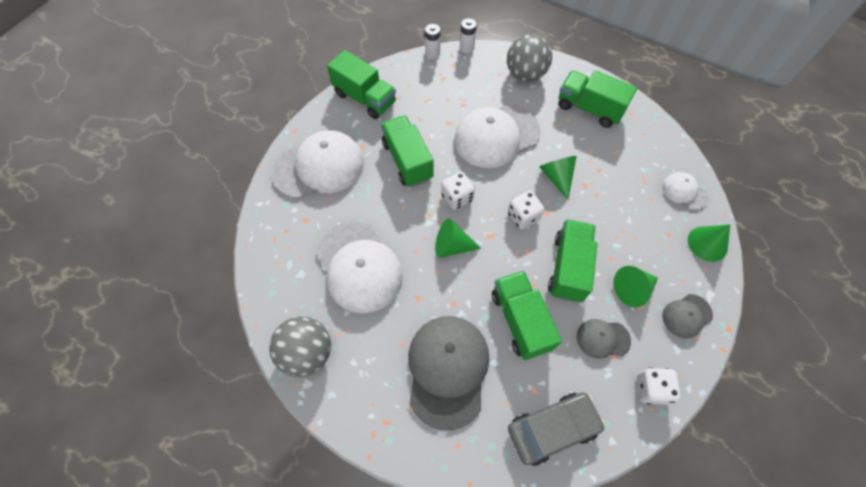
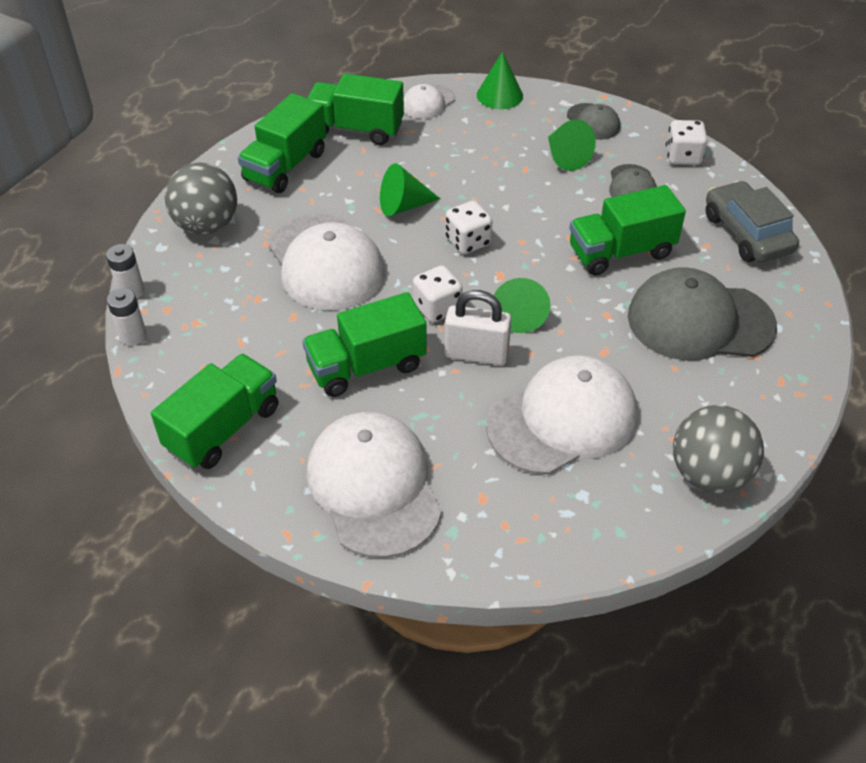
camera: 90 degrees left, 15 degrees down
green truck [548,219,598,302] -> green truck moved to [307,73,404,145]
none -> white padlock [445,290,511,365]

